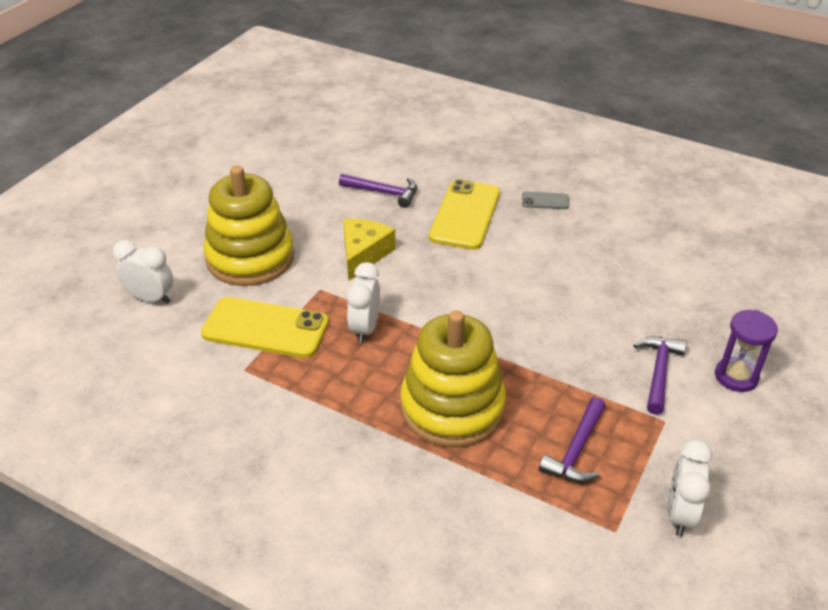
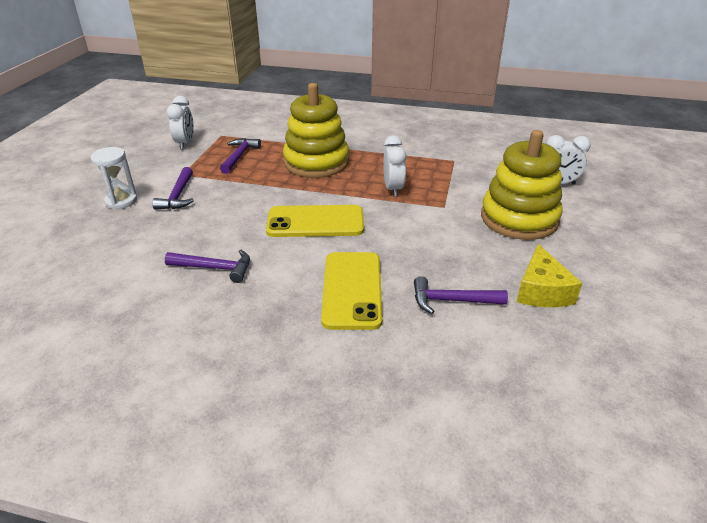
camera: 165 degrees right, 5 degrees down
yellow phone [201,297,329,358] -> yellow phone moved to [266,205,364,237]
yellow cheese [343,219,396,281] -> yellow cheese moved to [517,244,582,307]
grey phone [522,192,569,209] -> none
purple hourglass [715,310,778,392] -> white hourglass [91,147,137,210]
none -> purple hammer [165,250,250,283]

